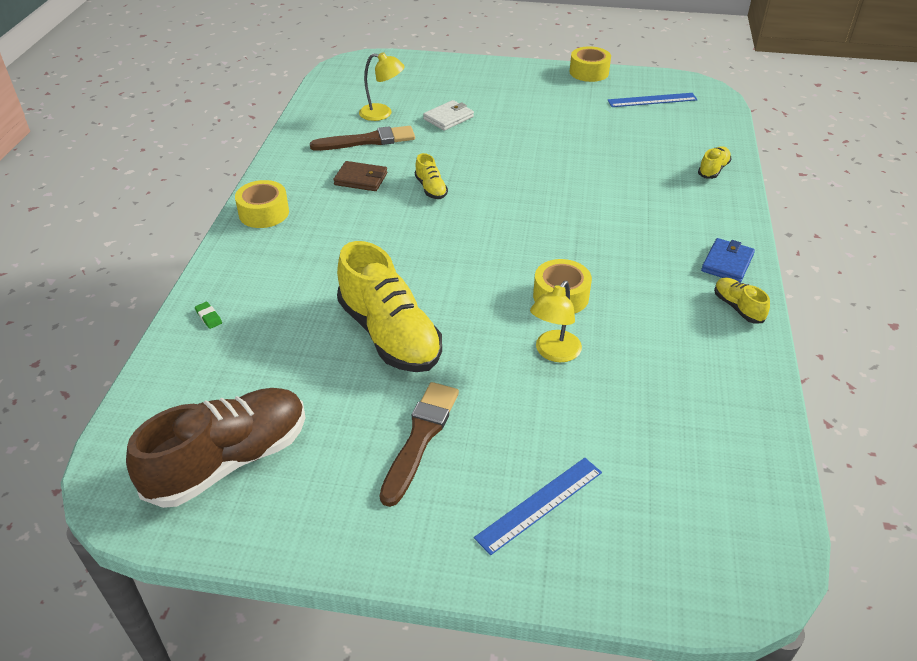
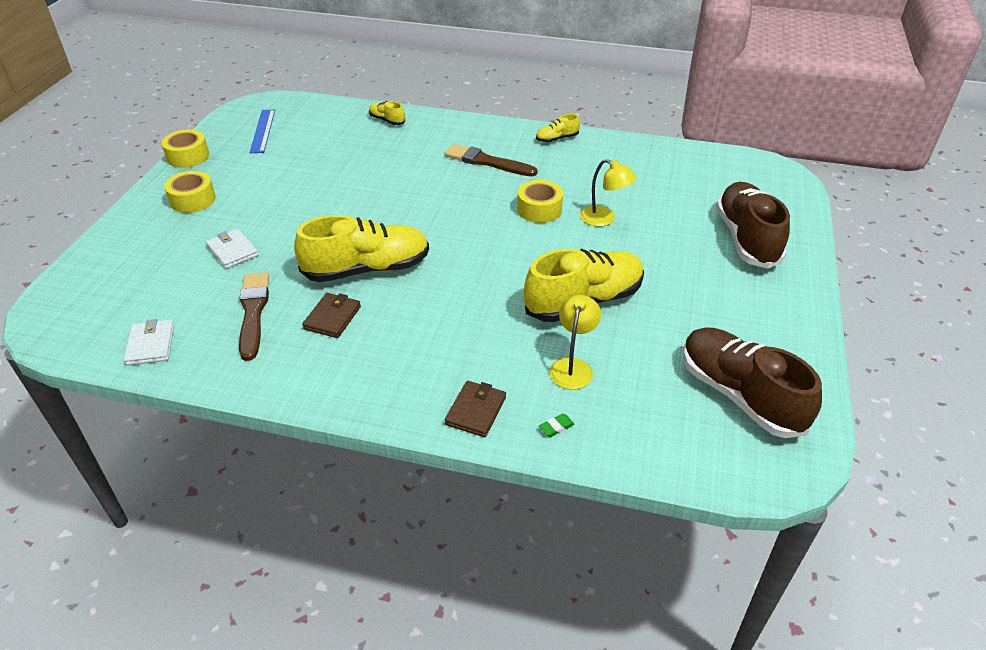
camera: 85 degrees left, 0 degrees up
yellow tape [235,180,289,228] -> yellow tape moved to [164,171,216,213]
yellow lamp [359,52,405,121] -> yellow lamp moved to [549,295,601,390]
brown brush [380,382,459,507] -> brown brush moved to [444,144,538,176]
yellow shoe [415,153,448,199] -> yellow shoe [294,215,429,282], size x2.23
blue ruler [474,458,602,555] -> brown shoe [716,182,790,269]
blue wallet [701,238,755,283] -> none
none -> white wallet [124,319,174,365]
none -> brown wallet [445,381,506,437]

